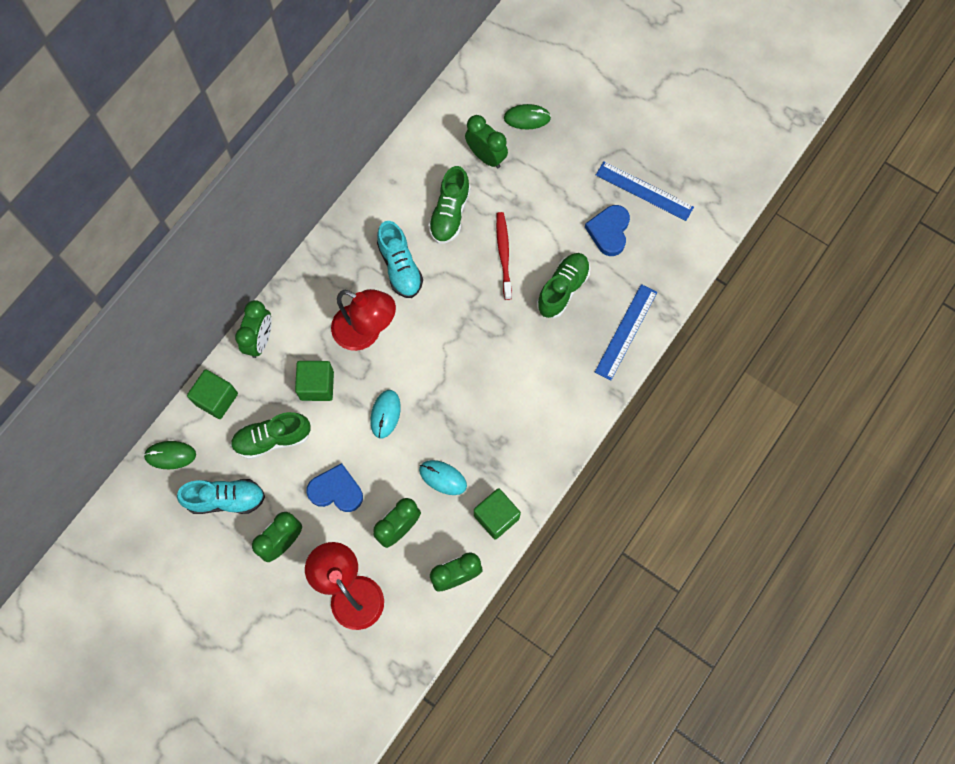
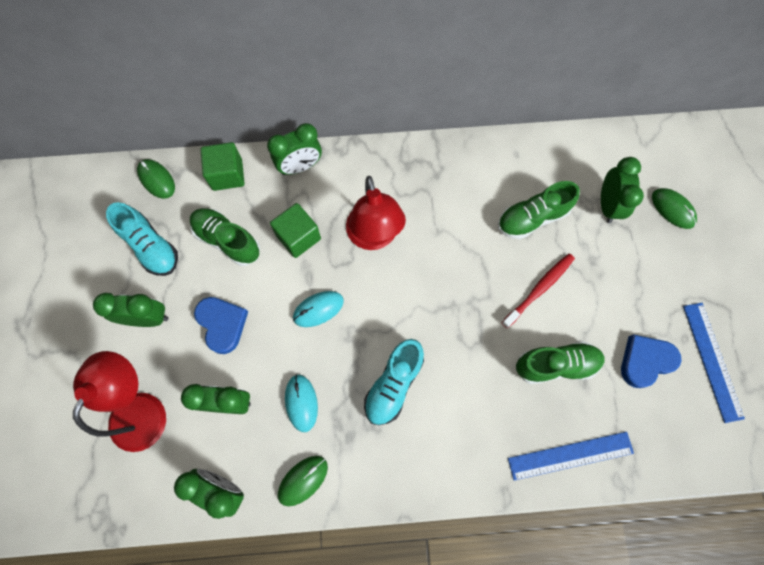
camera: 50 degrees right, 0 degrees up
turquoise shoe [377,221,423,298] -> turquoise shoe moved to [364,339,424,425]
green cube [474,489,521,539] -> green mouse [278,456,328,506]

